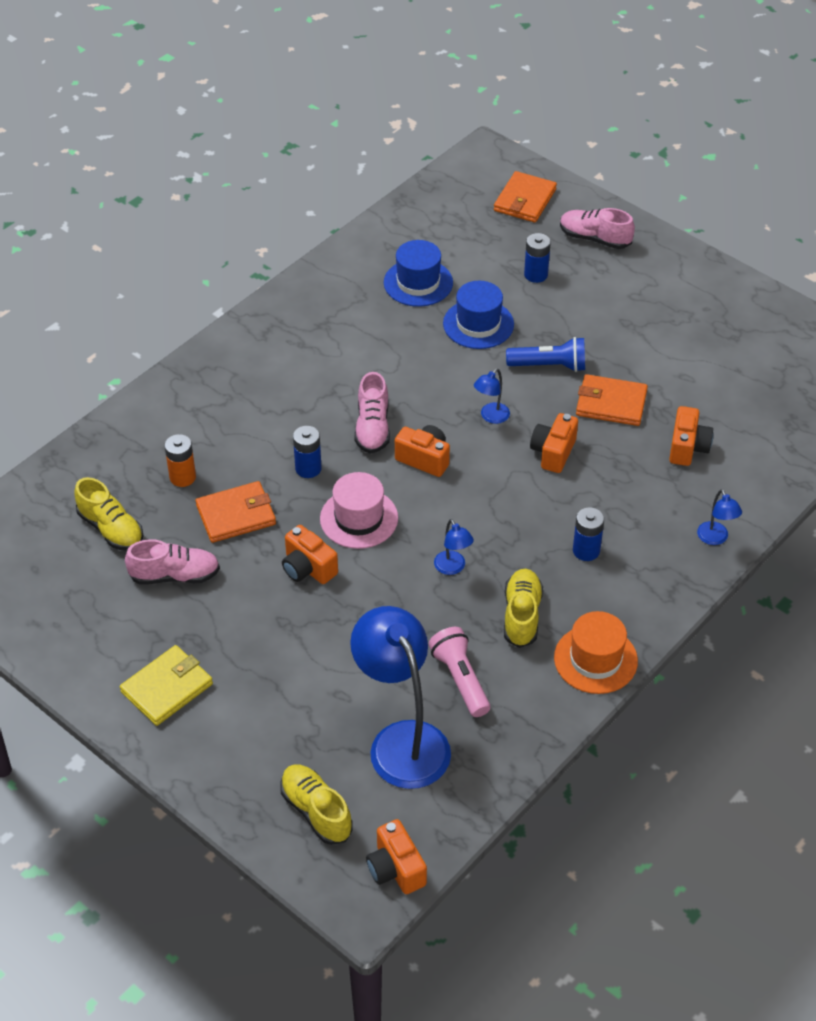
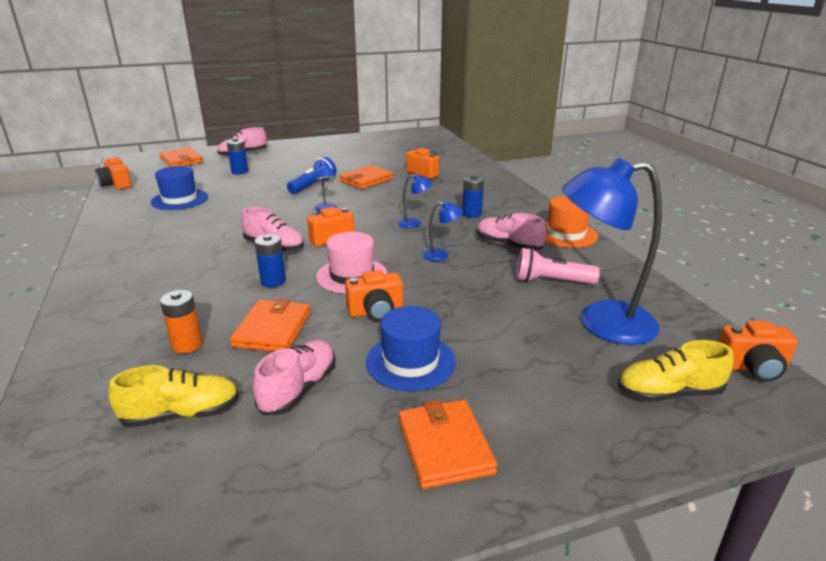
camera: 60 degrees left, 20 degrees down
yellow wallet [120,645,213,726] -> orange wallet [399,399,497,489]
blue hat [443,281,514,349] -> blue hat moved to [366,306,456,391]
yellow shoe [504,569,543,648] -> pink shoe [477,213,546,250]
orange camera [530,413,578,473] -> orange camera moved to [95,157,132,190]
blue lamp [697,490,742,545] -> blue lamp moved to [398,174,432,228]

